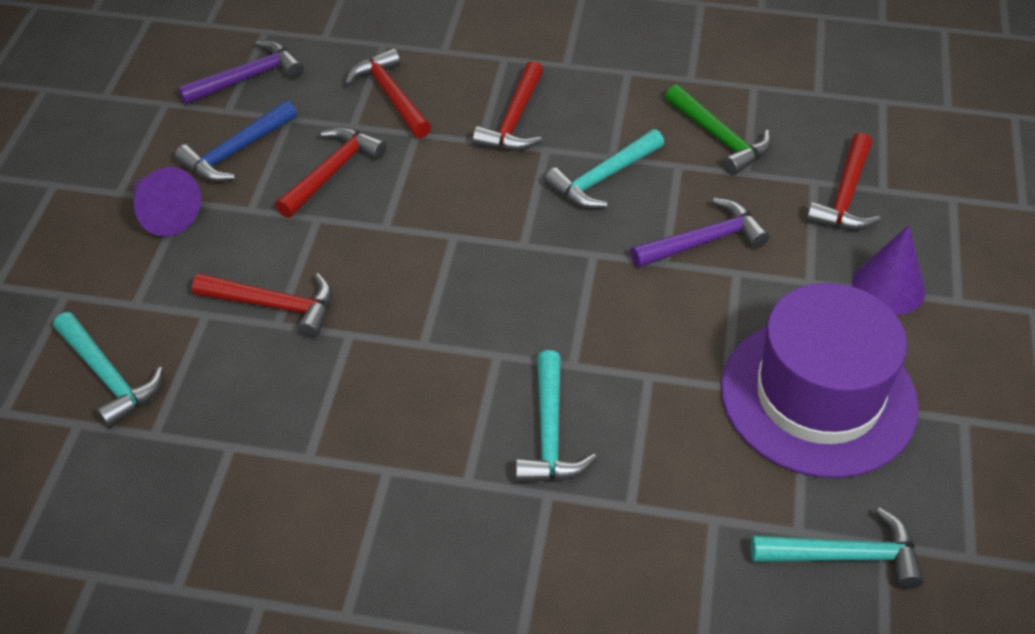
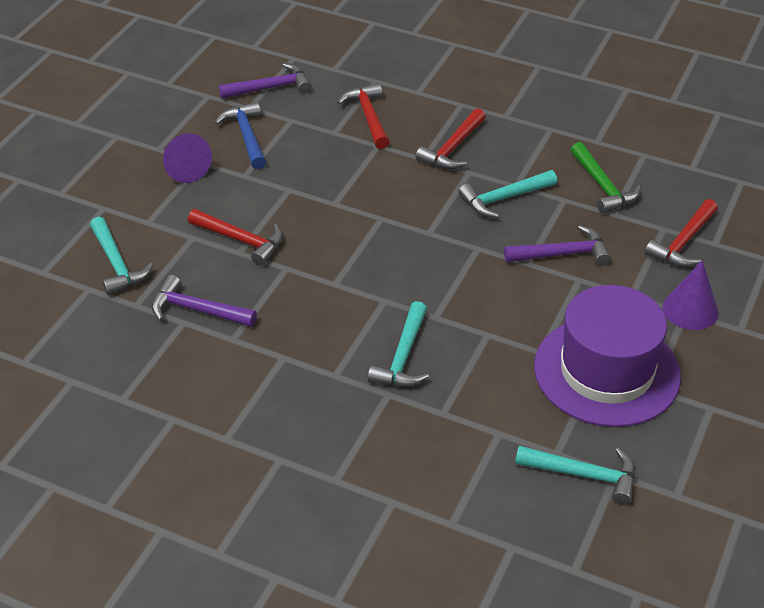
camera: 15 degrees right, 5 degrees down
blue hammer [174,100,297,182] -> blue hammer turned 105 degrees clockwise [215,102,266,169]
red hammer [275,127,386,218] -> none
none -> purple hammer [152,275,257,327]

